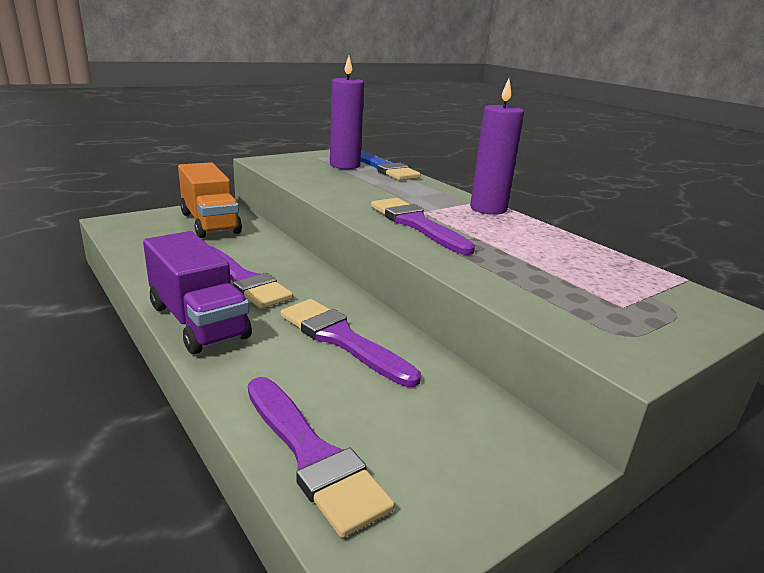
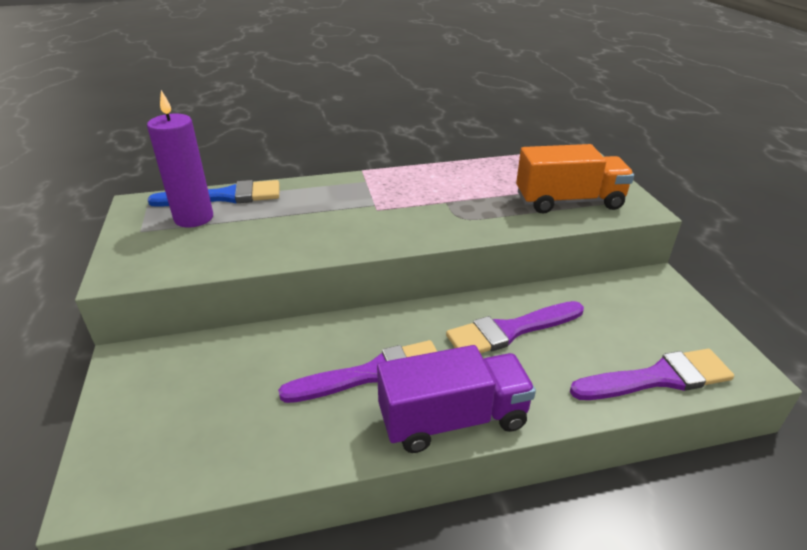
camera: 65 degrees left, 10 degrees up
orange truck [178,162,242,238] -> orange truck moved to [516,144,634,214]
purple brush [371,198,475,255] -> none
purple candle [470,79,524,215] -> none

